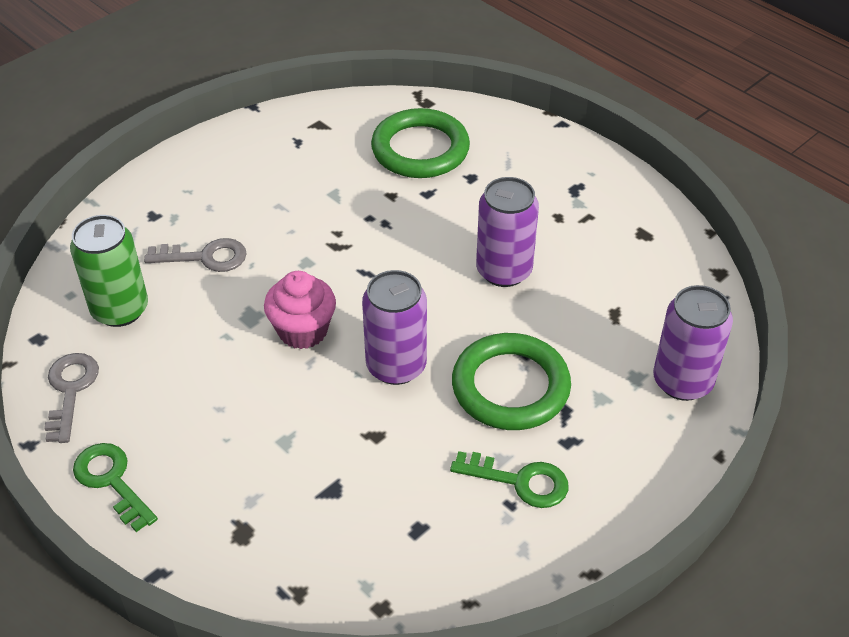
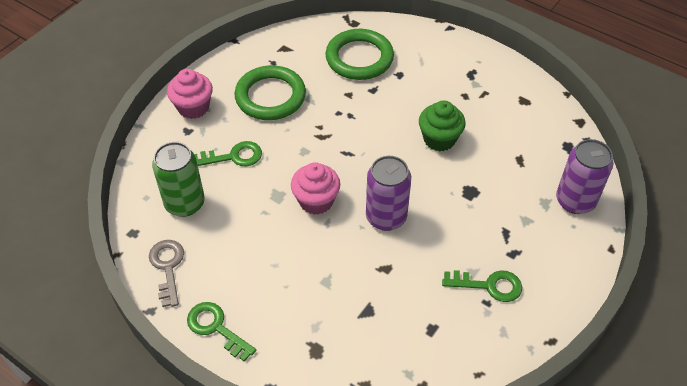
camera: 10 degrees left, 5 degrees up
grey key [144,238,247,272] -> green key [195,141,262,166]
green ring [452,333,571,430] -> green ring moved to [235,65,306,120]
purple can [476,177,539,287] -> green cupcake [419,100,466,152]
none -> pink cupcake [167,69,213,119]

